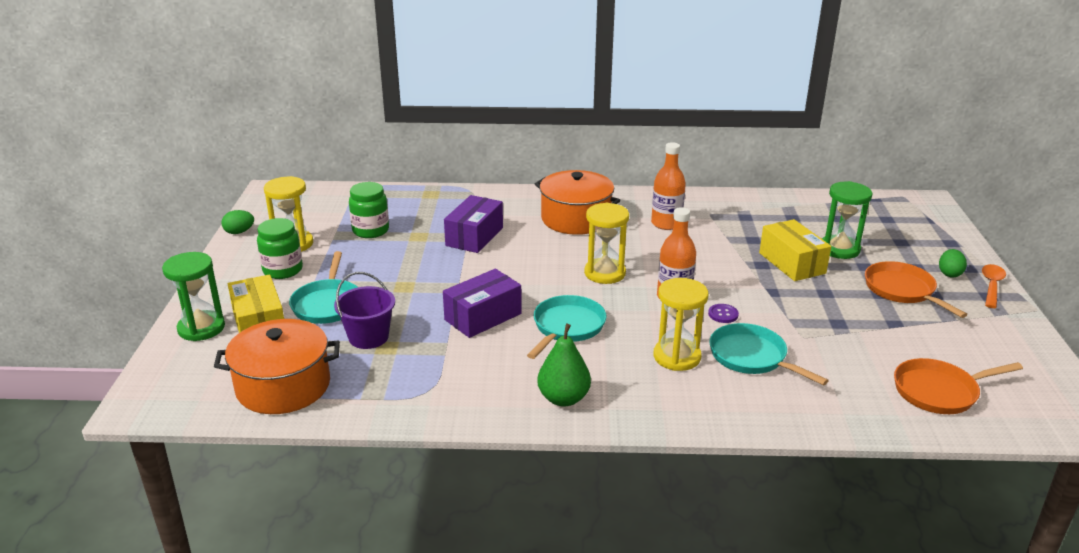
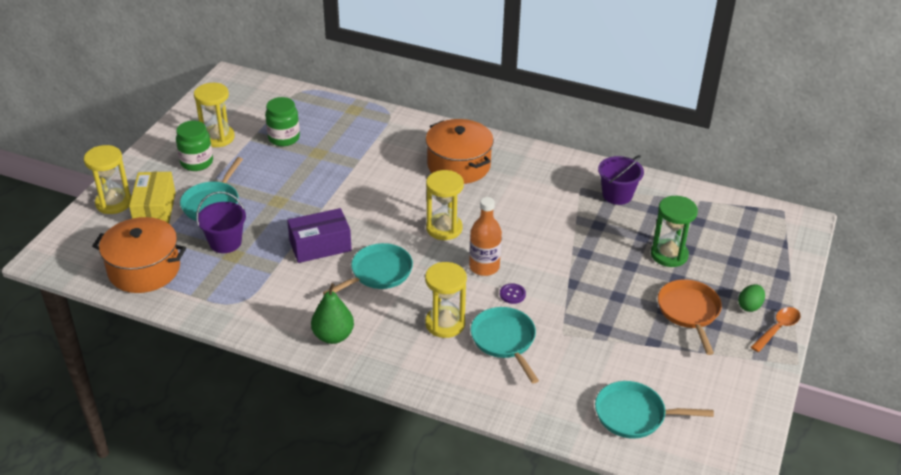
camera: 20 degrees right, 10 degrees up
green hourglass [162,252,225,341] -> yellow hourglass [84,145,131,214]
green egg [221,210,254,234] -> none
purple box [444,195,503,253] -> none
orange bottle [651,142,686,230] -> none
yellow box [759,219,831,281] -> none
orange pan [894,358,1023,414] -> turquoise pan [595,381,714,439]
none -> purple bucket [598,155,644,205]

